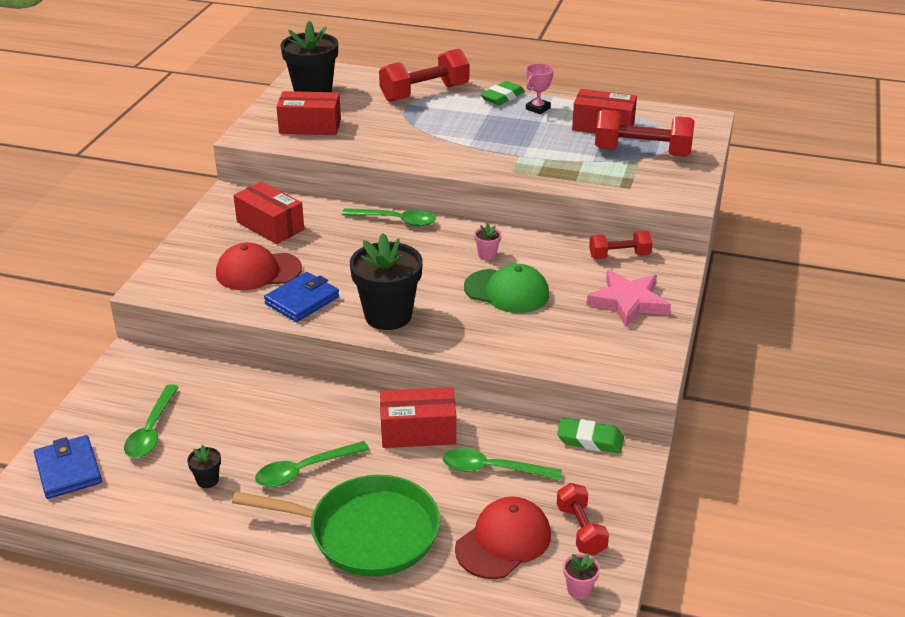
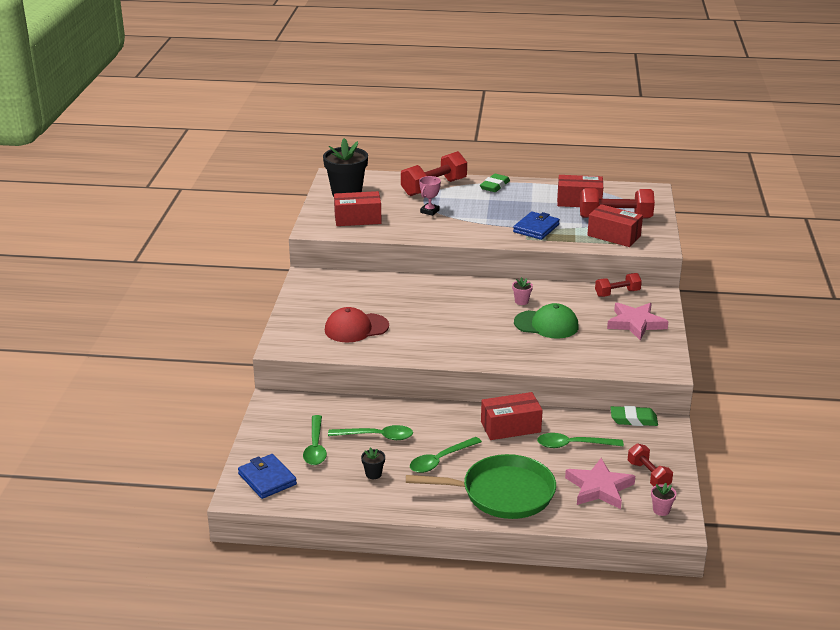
camera: 10 degrees left, 5 degrees down
red box [233,181,304,244] -> red box moved to [587,204,643,247]
blue wallet [264,272,339,322] -> blue wallet moved to [513,211,560,240]
green spoon [342,208,436,226] -> green spoon moved to [328,425,413,440]
black flower pot [350,233,423,330] -> none
red cap [455,496,551,579] -> pink star [565,458,635,509]
pink trophy [526,63,554,114] -> pink trophy moved to [419,176,441,216]

